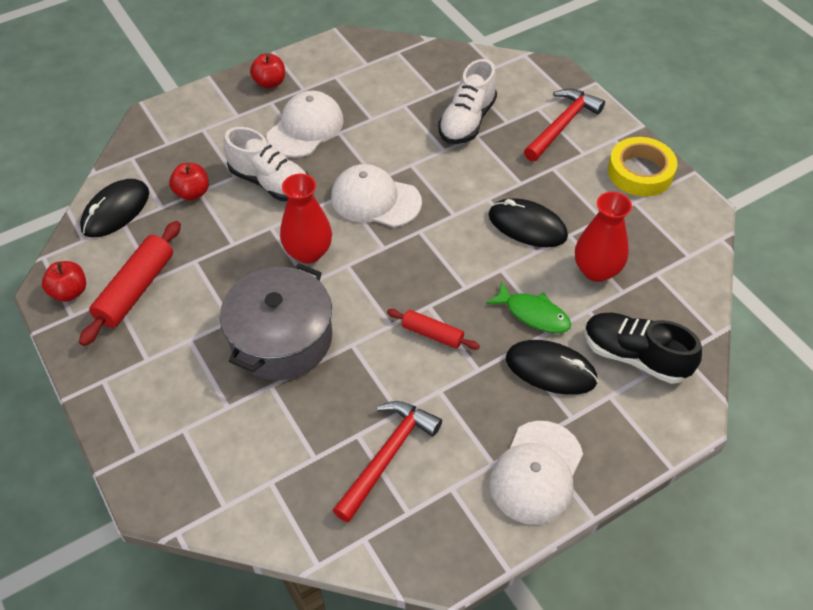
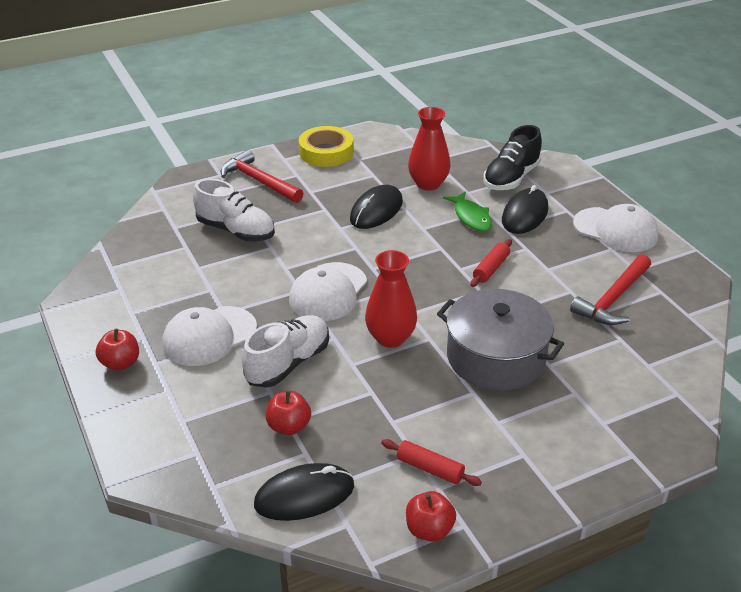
camera: 85 degrees left, 15 degrees down
red rolling pin [79,221,181,346] -> red rolling pin [381,439,482,486], size x0.59
black mouse [80,179,149,237] -> black mouse turned 60 degrees counterclockwise [254,463,354,521]
white cap [267,91,344,158] -> white cap turned 75 degrees counterclockwise [162,306,257,366]
red hammer [333,401,442,523] -> red hammer turned 90 degrees counterclockwise [570,254,651,325]
green fish [486,281,571,333] -> green fish turned 120 degrees clockwise [443,192,492,231]

